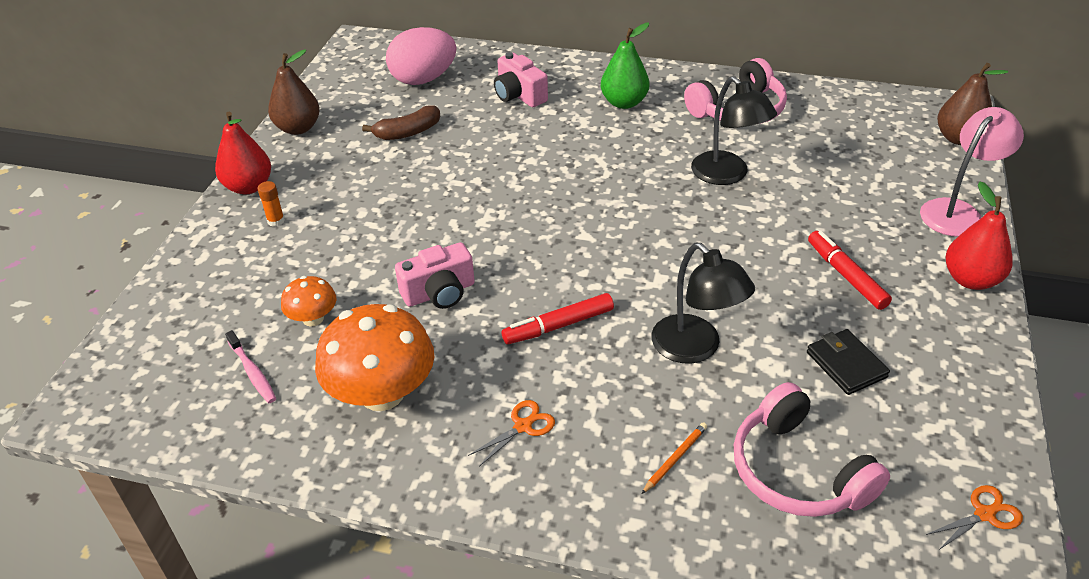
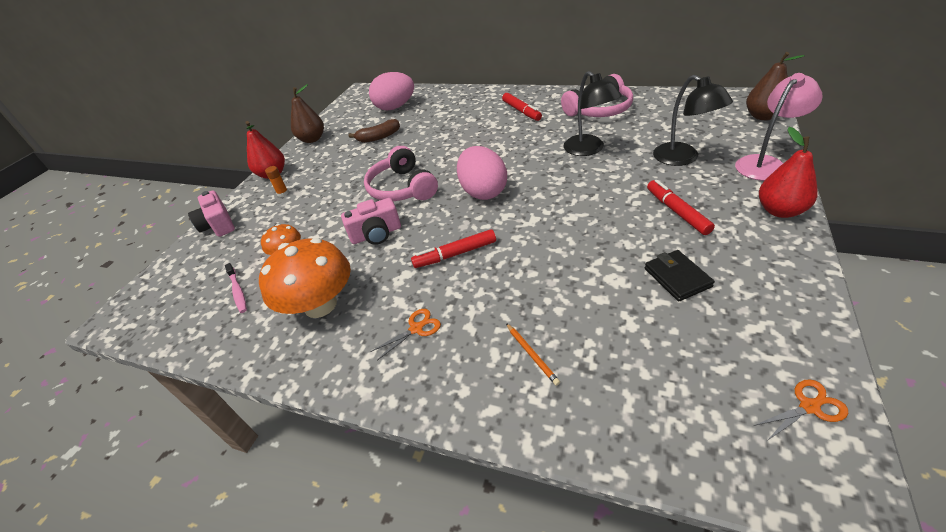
camera: 10 degrees right, 0 degrees up
pink camera [494,52,548,107] -> pink camera moved to [188,190,235,237]
green pear [601,23,649,109] -> red marker [502,93,542,121]
orange pencil [642,422,707,494] -> orange pencil turned 105 degrees clockwise [506,323,560,386]
black lamp [651,243,755,364] -> black lamp moved to [653,75,733,166]
pink headphones [734,382,890,517] -> pink headphones moved to [364,146,438,201]
none -> pink egg [457,146,507,200]

